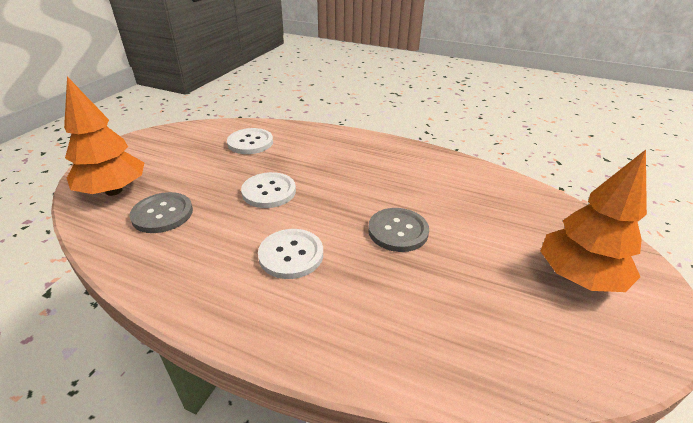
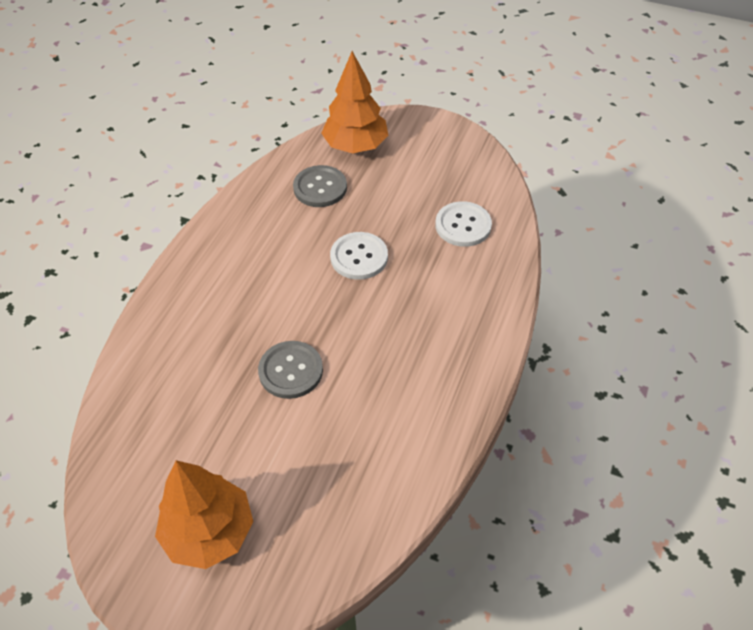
camera: 90 degrees right, 15 degrees up
white button [258,229,323,279] -> none

